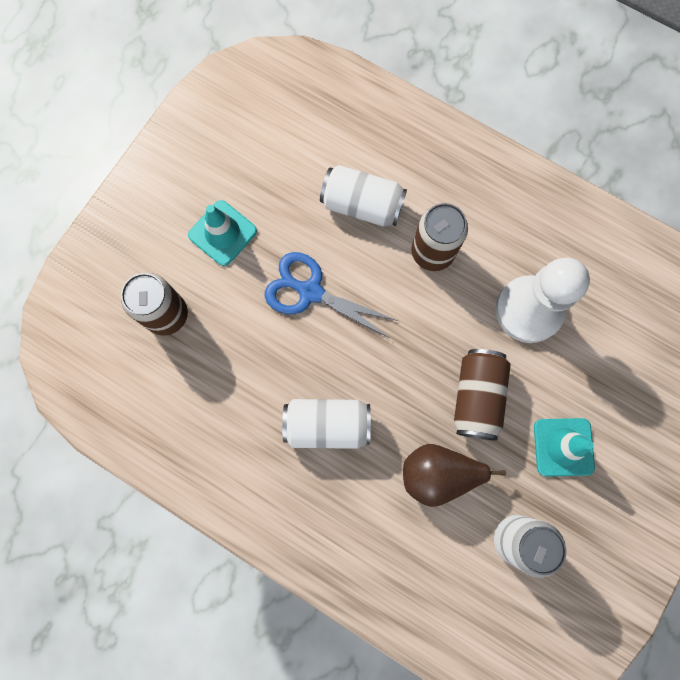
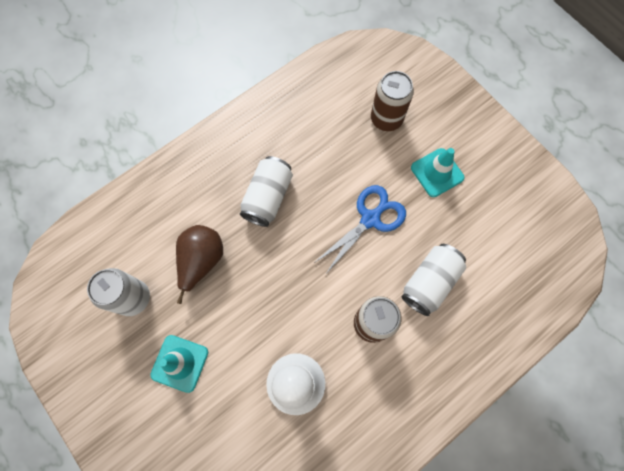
camera: 110 degrees right, 5 degrees down
brown can [454,349,511,441] -> none

